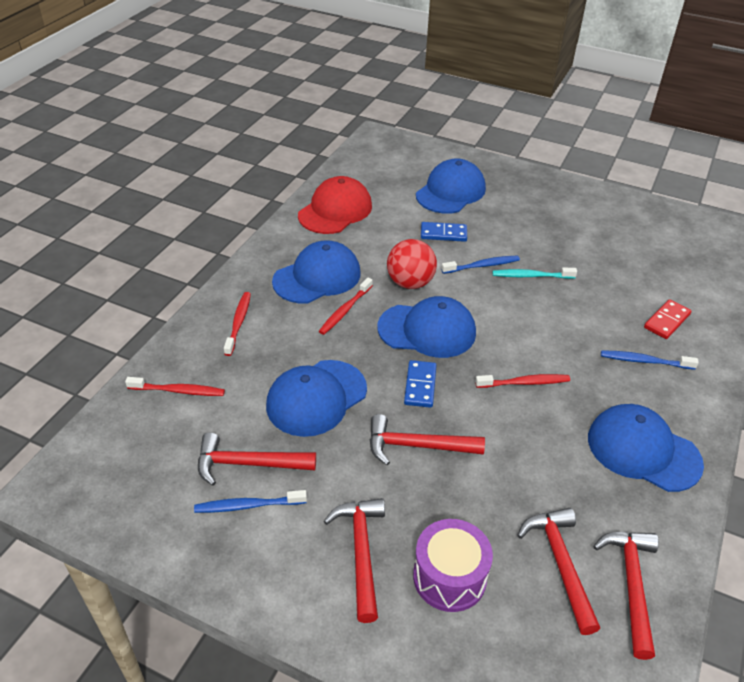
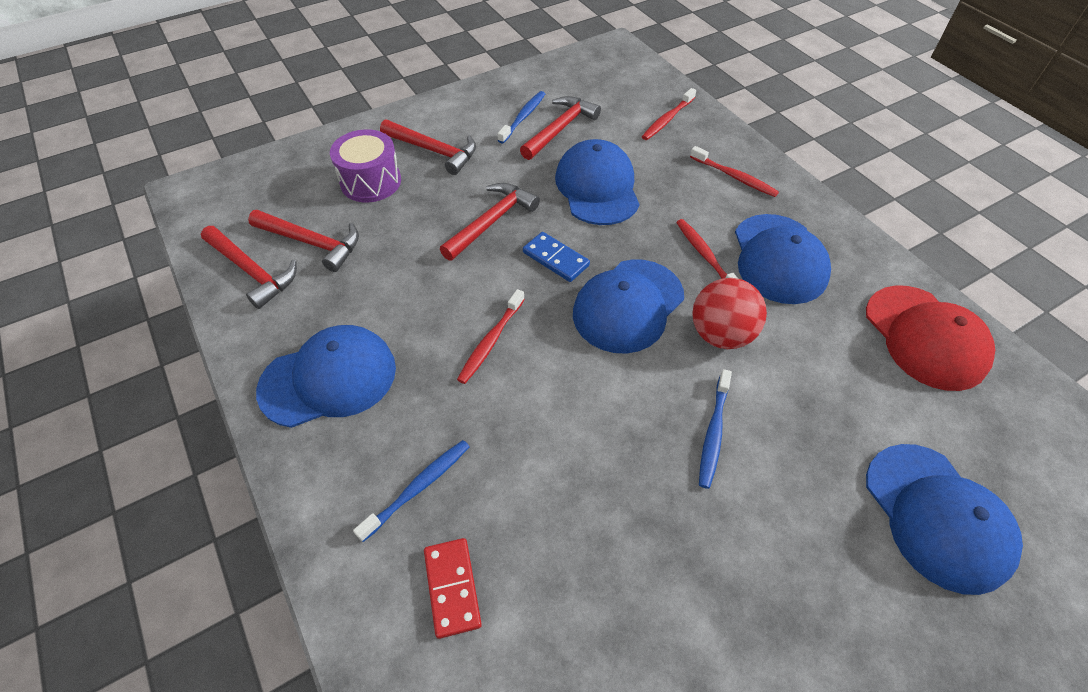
camera: 125 degrees right, 10 degrees up
blue domino [421,222,467,242] -> none
turquoise toothbrush [492,268,577,279] -> none

